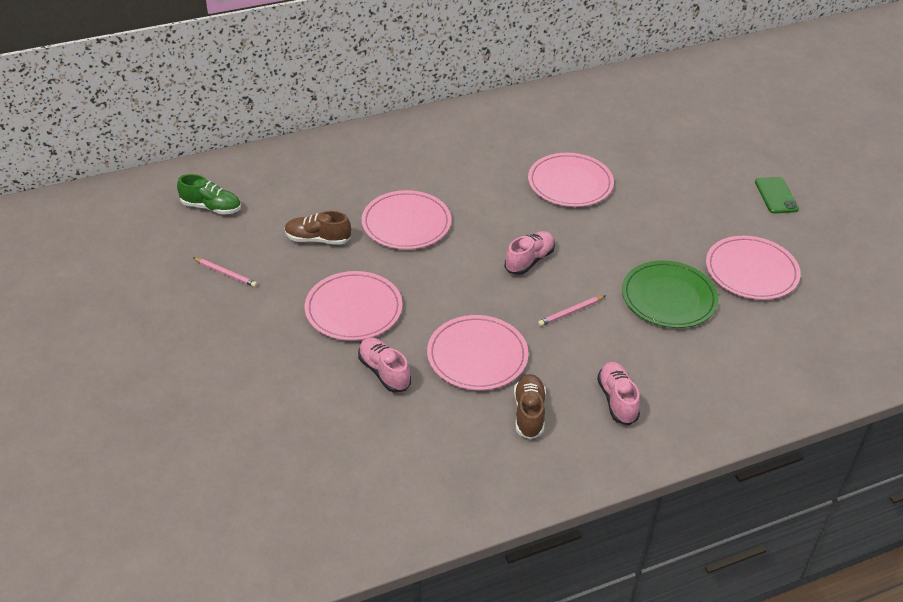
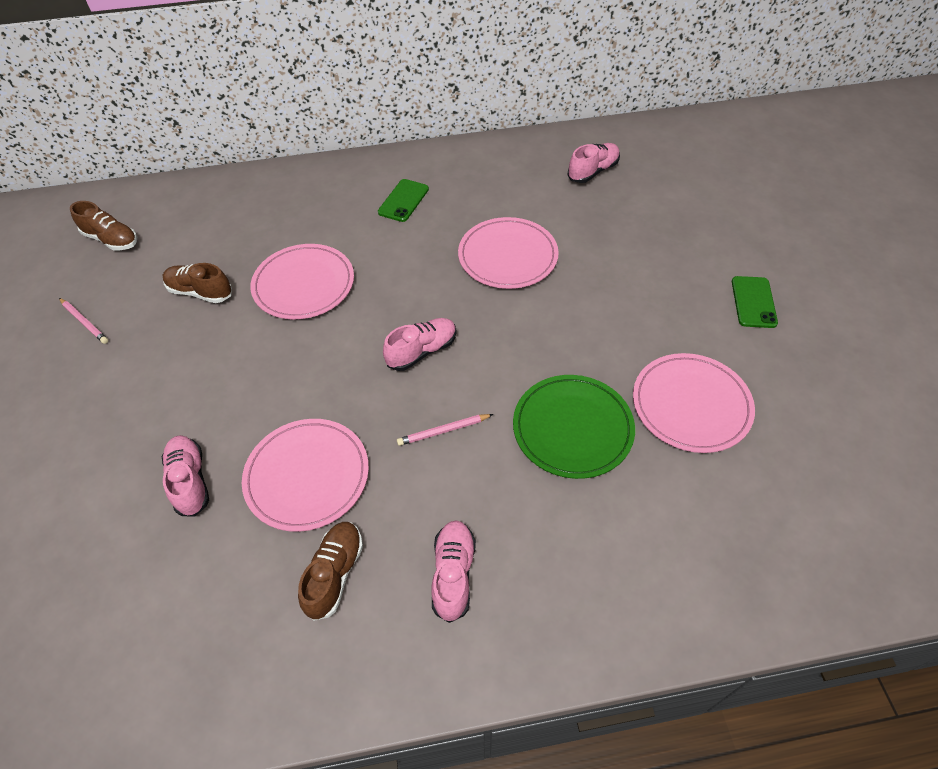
camera: 15 degrees right, 10 degrees up
green shoe [177,174,241,215] -> brown shoe [70,201,137,250]
pink plate [305,271,403,341] -> none
none -> green phone [378,179,429,222]
none -> pink shoe [567,143,620,183]

